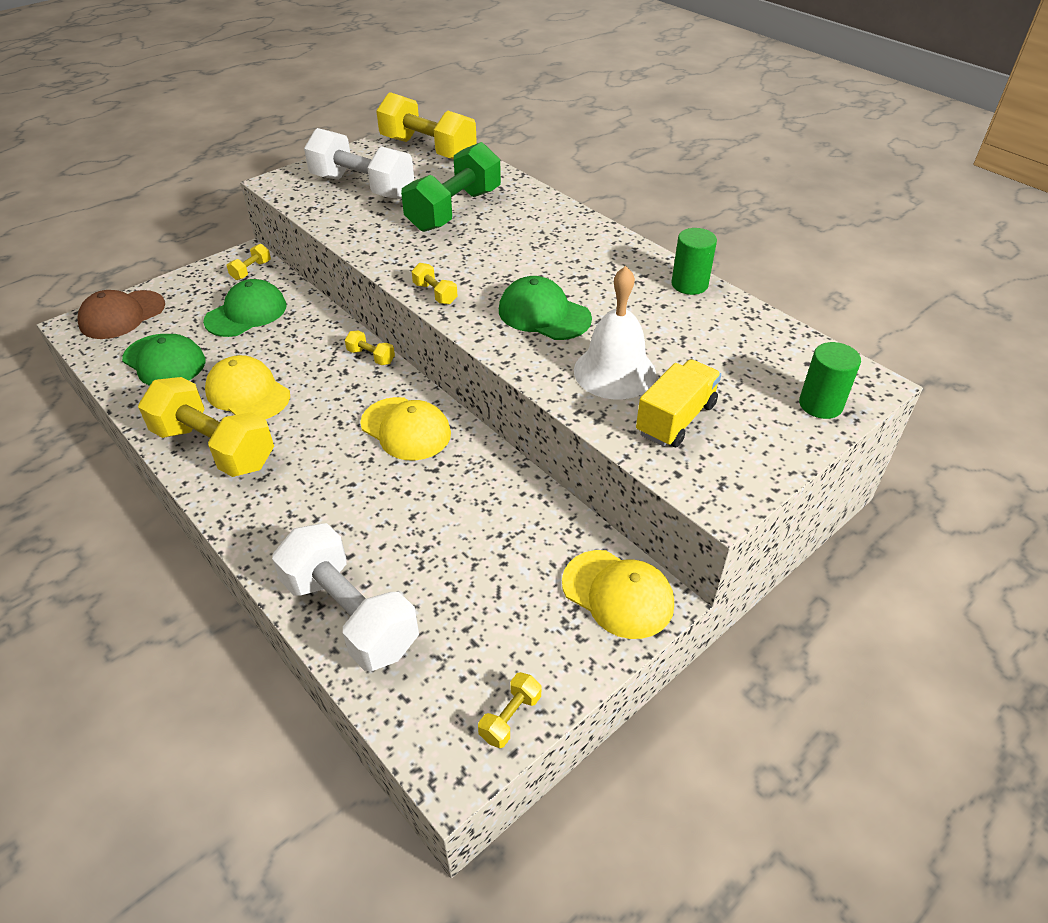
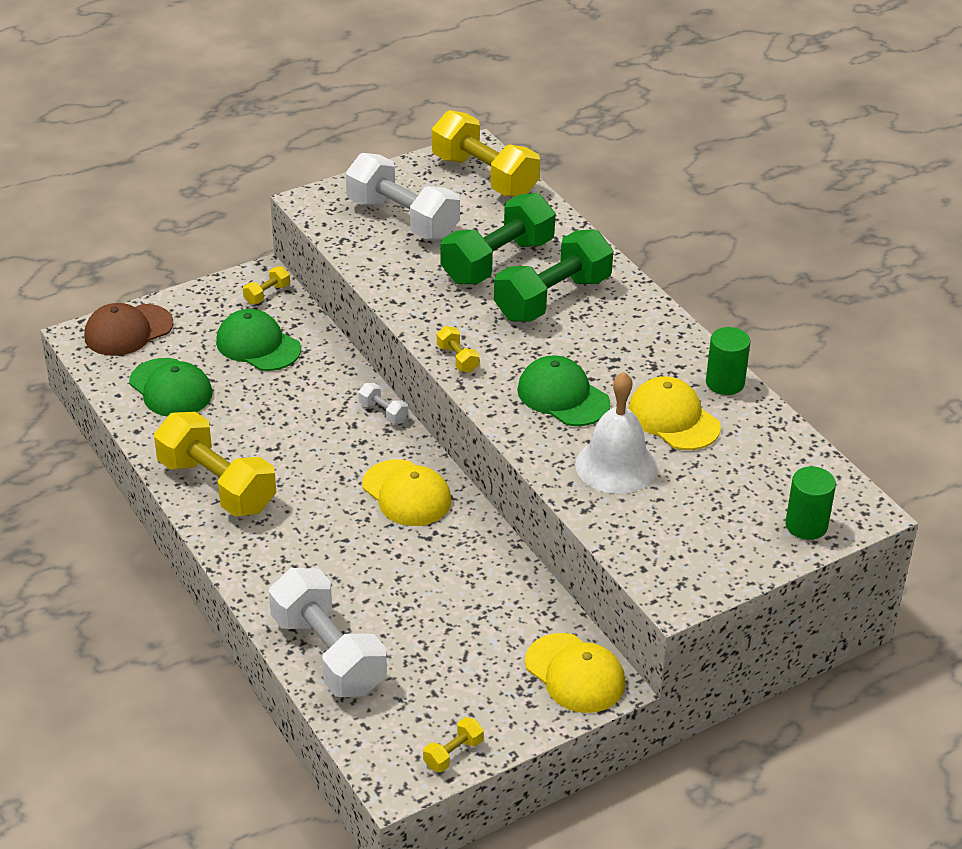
camera: 10 degrees right, 5 degrees down
green cap [203,279,286,337] -> green cap turned 105 degrees counterclockwise [216,309,301,371]
yellow cap [205,355,290,419] -> yellow cap moved to [628,377,721,450]
yellow dumbbell [345,331,395,365] -> white dumbbell [359,383,408,424]
yellow truck [636,359,721,447] -> none
none -> green dumbbell [494,229,613,322]

